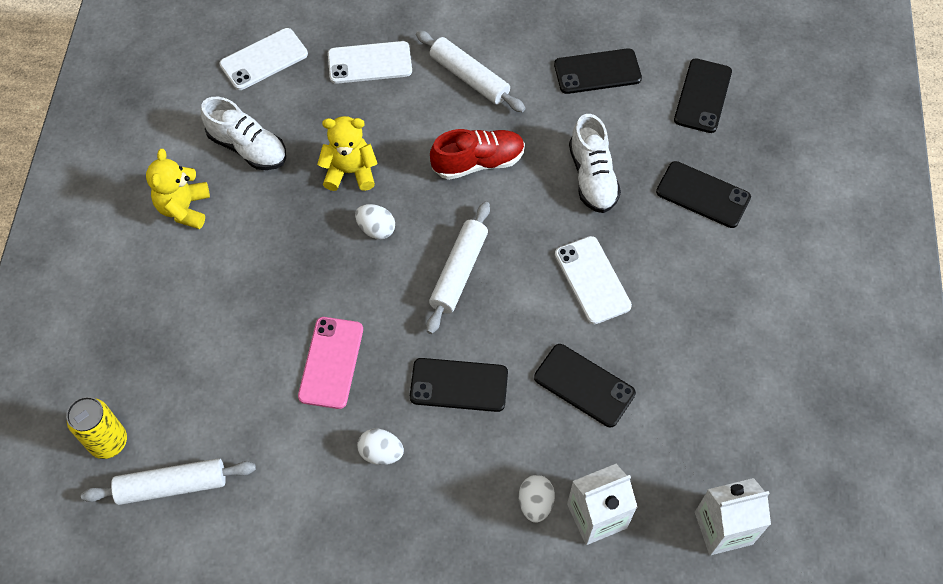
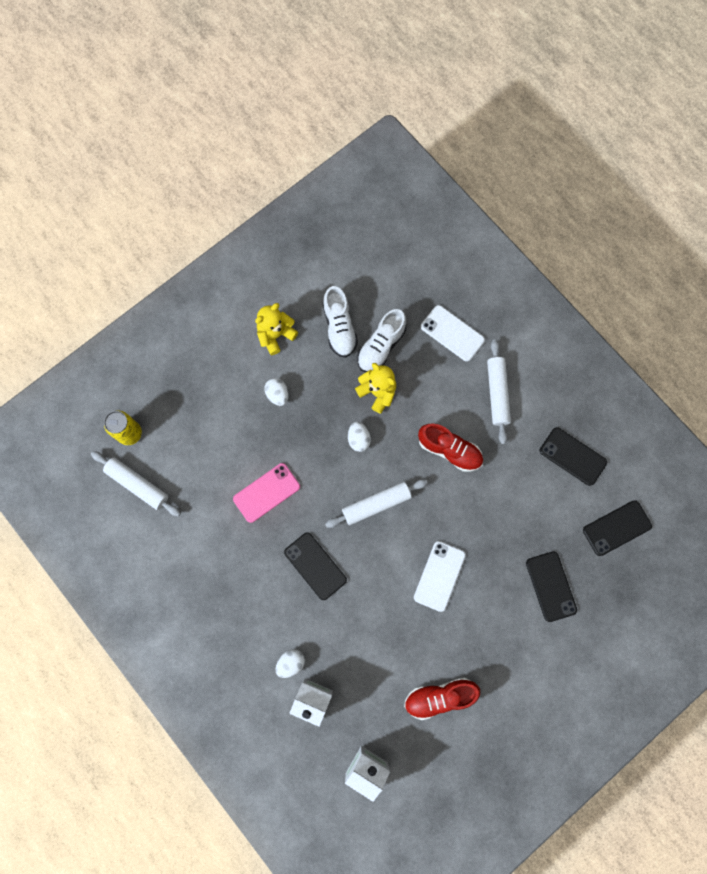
camera: 45 degrees right, 15 degrees up
white phone [220,28,308,90] -> none
white egg [357,429,404,465] -> white egg moved to [264,378,289,406]
black phone [534,344,636,427] -> none
white shoe [569,114,621,213] -> white shoe moved to [357,309,406,372]
none -> red shoe [404,678,480,720]

